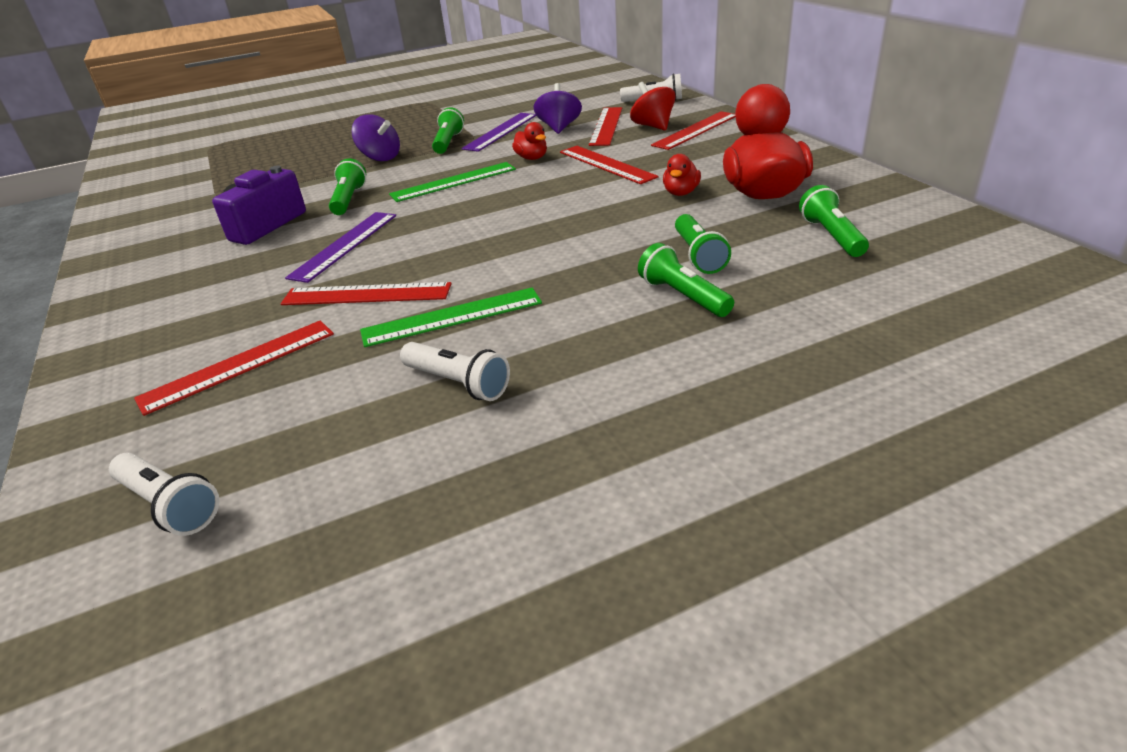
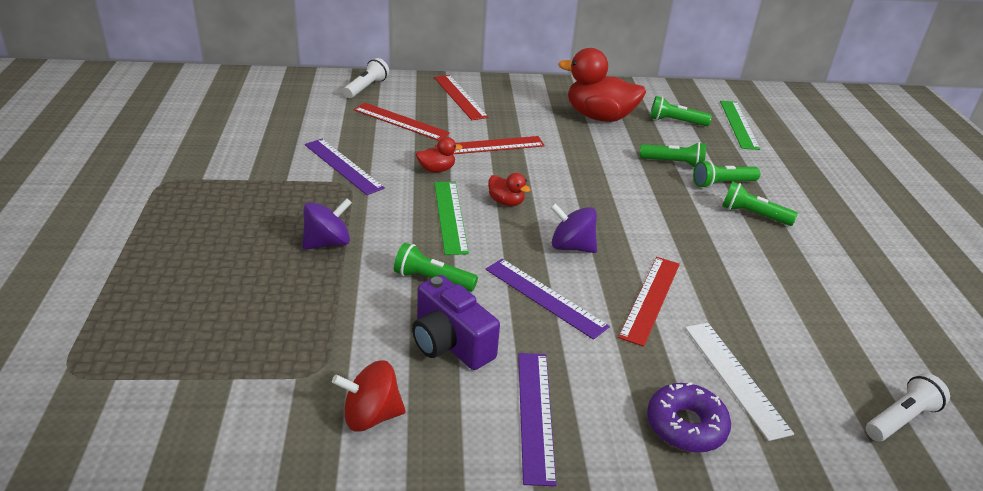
camera: 75 degrees left, 0 degrees up
red ruler [134,321,334,416] -> white ruler [685,323,794,441]
green ruler [360,288,542,347] -> green ruler moved to [720,101,760,150]
white flashlight [400,342,510,401] -> none
green flashlight [432,107,464,154] -> green flashlight moved to [722,182,798,226]
purple spinning top [534,83,582,134] -> purple spinning top moved to [550,203,597,253]
red spinning top [630,82,676,131] -> red spinning top moved to [332,360,406,432]
red duck [663,154,701,196] -> red duck moved to [488,173,530,206]
none -> purple ruler [518,353,557,486]
none -> purple donut [647,382,731,453]

